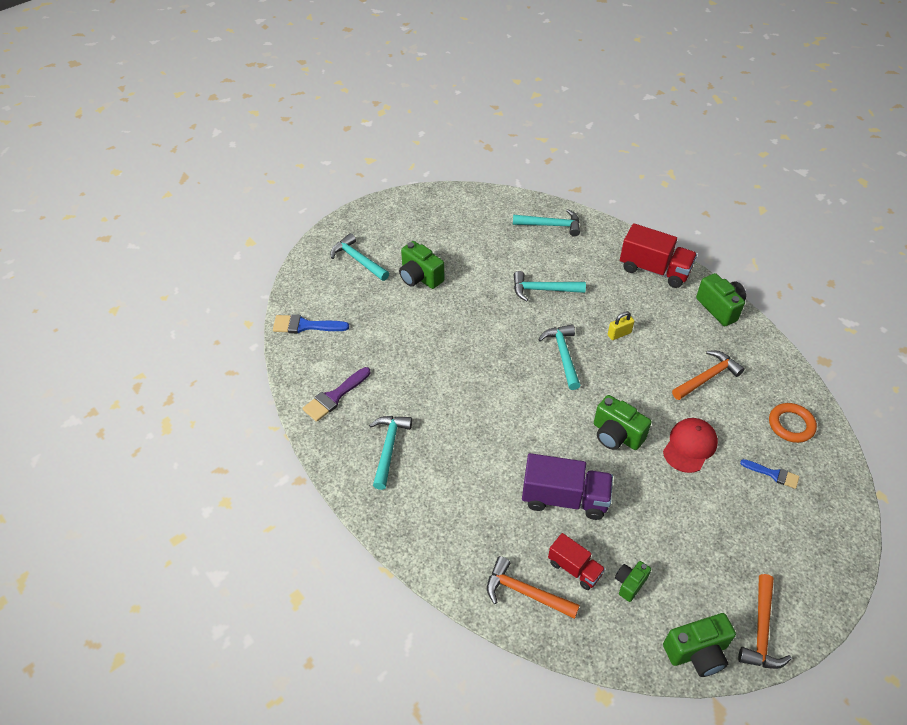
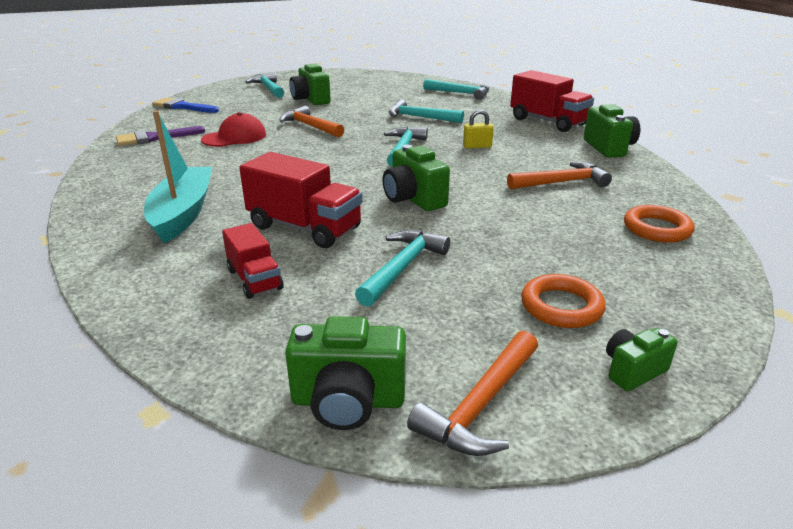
camera: 20 degrees right, 20 degrees down
turquoise hammer [369,416,412,490] -> turquoise hammer moved to [355,230,450,307]
orange hammer [487,556,580,619] -> orange hammer moved to [279,106,344,137]
purple truck [522,453,613,520] -> red truck [239,152,363,248]
green camera [615,561,651,602] -> green camera moved to [606,328,678,391]
red cap [663,418,718,473] -> red cap moved to [201,112,266,147]
blue brush [740,459,799,489] -> none
none -> turquoise boat [144,110,212,243]
none -> orange ring [521,274,606,328]

